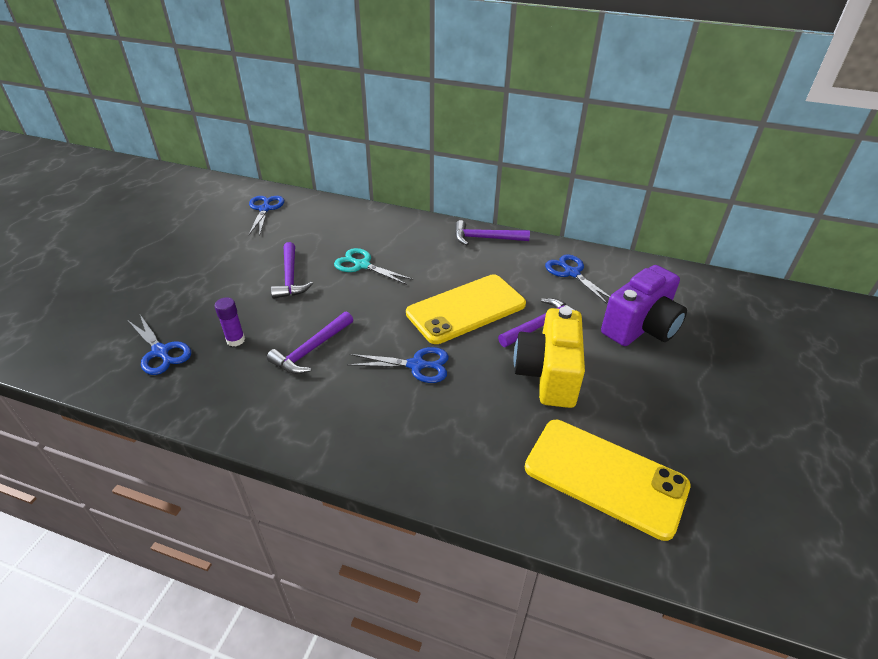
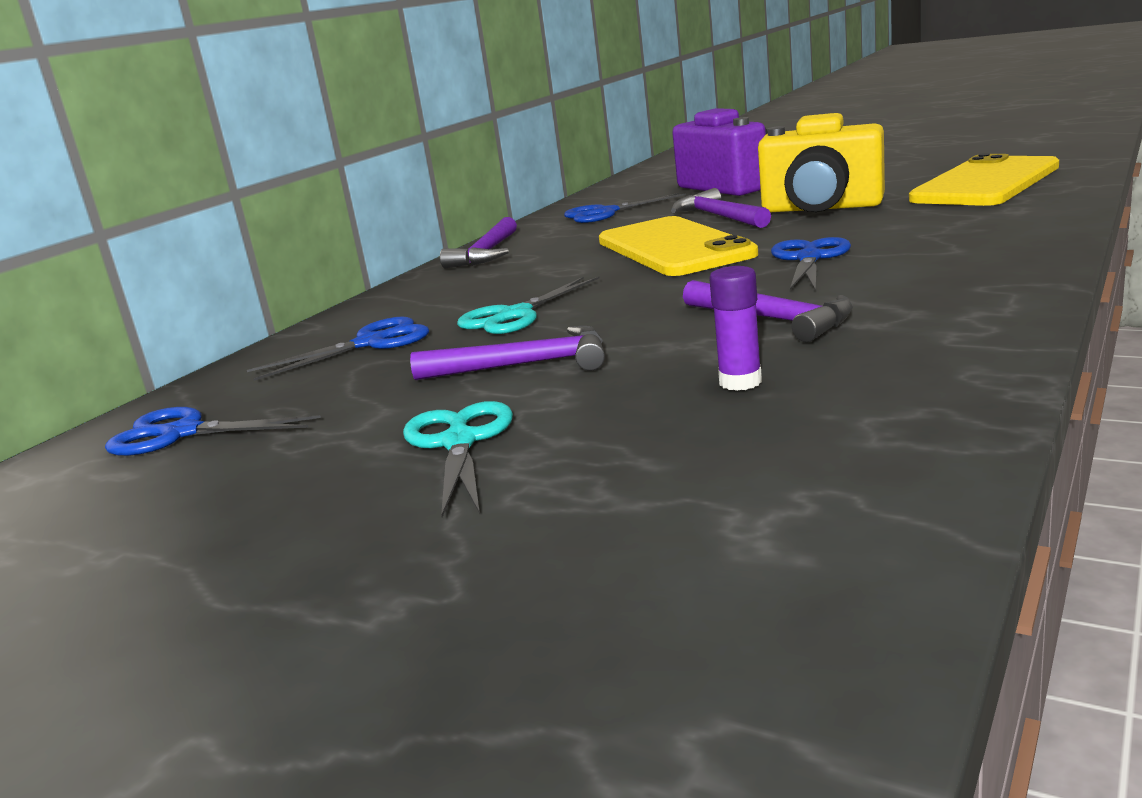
camera: 75 degrees left, 20 degrees down
blue scissors [128,315,191,375] -> blue scissors moved to [247,316,429,381]
none -> turquoise scissors [403,401,513,517]

